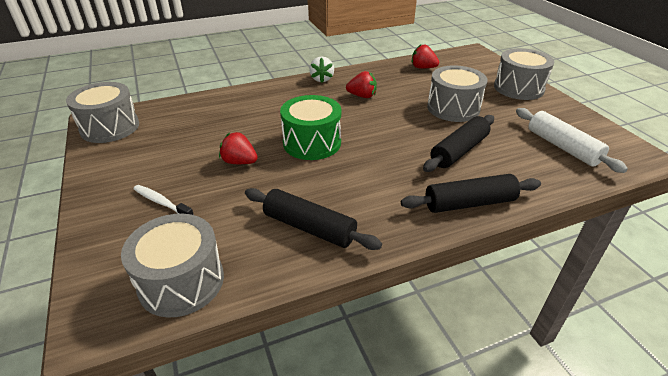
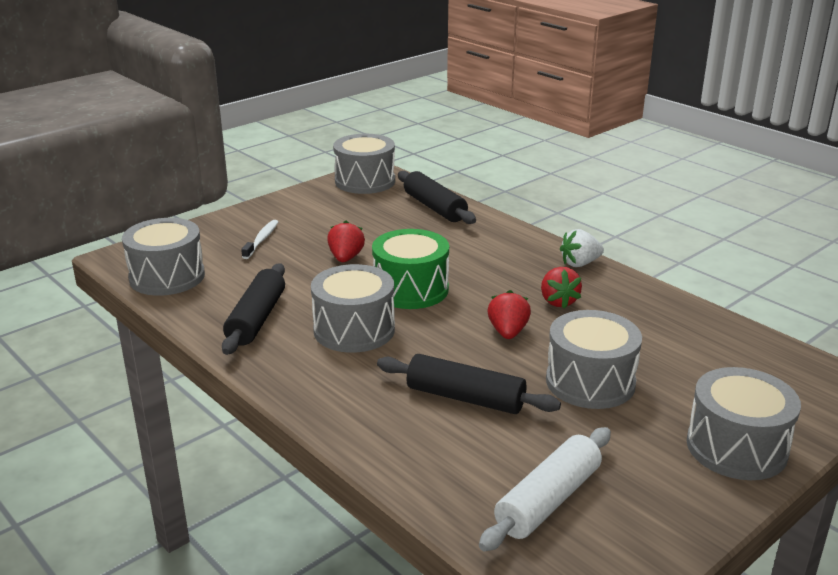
camera: 70 degrees right, 10 degrees down
black rolling pin [401,174,541,213] -> black rolling pin moved to [398,171,476,224]
red strawberry [412,44,439,69] -> red strawberry moved to [488,290,531,339]
none -> grey drum [311,264,395,353]

